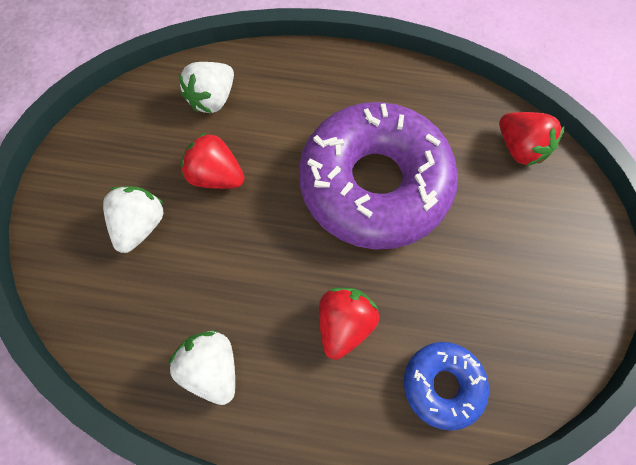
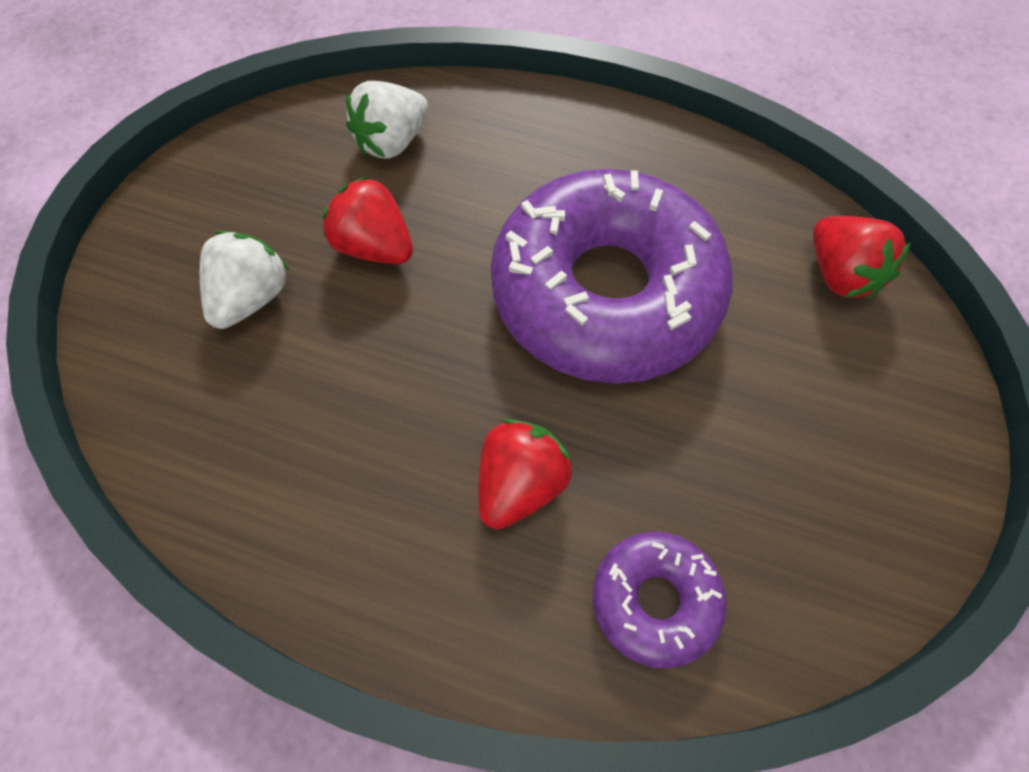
camera: 10 degrees right, 5 degrees down
white strawberry [168,330,235,405] -> none
blue donut [404,342,489,431] -> purple donut [593,532,727,669]

